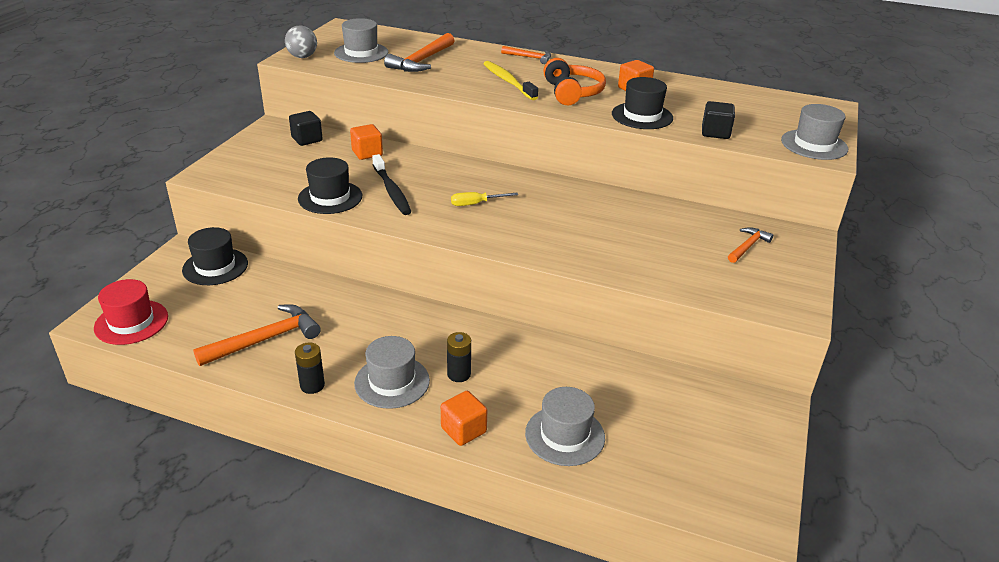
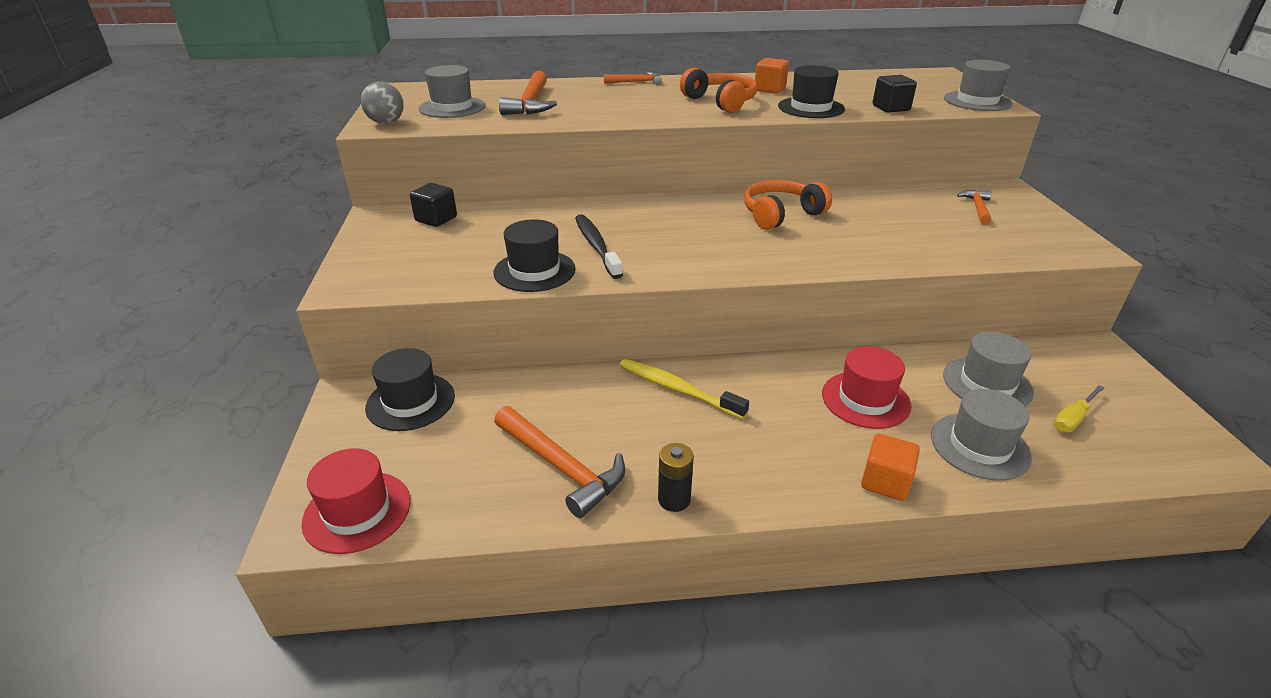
camera: 25 degrees left, 0 degrees up
orange hammer [193,304,321,366] -> orange hammer turned 105 degrees clockwise [494,406,625,518]
orange cube [350,124,383,160] -> none
grey hat [354,336,430,409] -> grey hat moved to [943,332,1034,407]
black toothbrush [372,154,411,215] -> black toothbrush turned 150 degrees counterclockwise [575,214,623,279]
black battery [447,332,471,382] -> none
yellow screwdriver [451,192,518,206] -> yellow screwdriver moved to [1054,385,1104,432]
yellow toothbrush [483,61,538,100] -> yellow toothbrush moved to [619,359,749,419]
none -> orange headphones [744,180,832,230]
none -> red hat [822,346,911,429]

